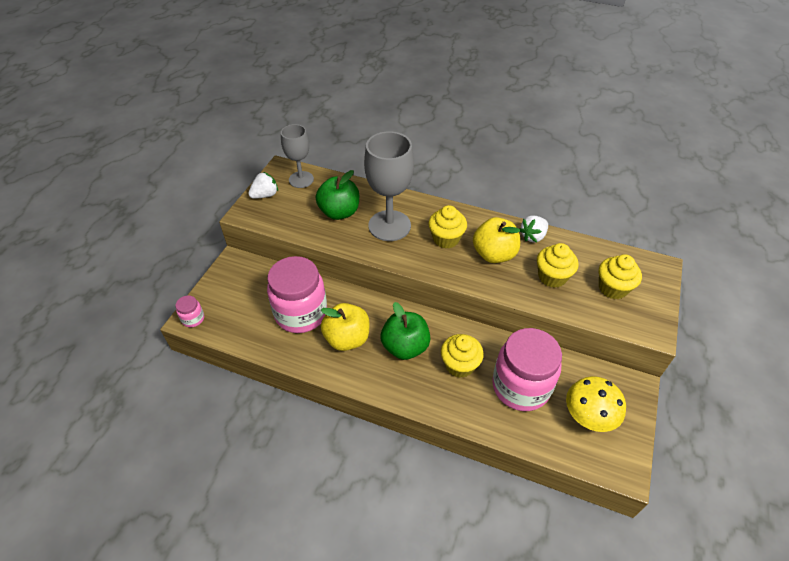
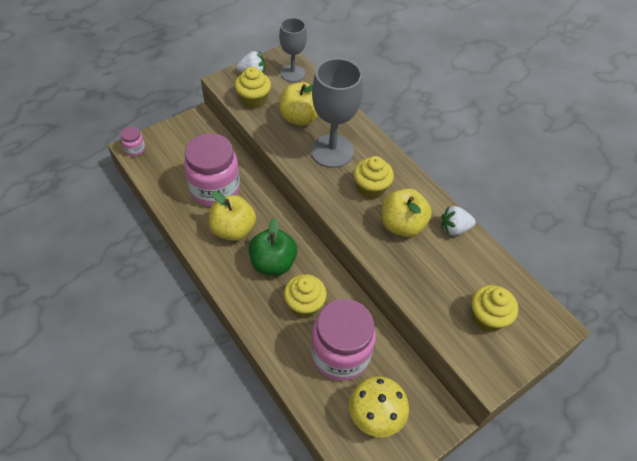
camera: 30 degrees right, 5 degrees up
green apple [316,170,359,220] -> yellow apple [279,82,318,126]
yellow cupcake [537,243,579,288] -> yellow cupcake moved to [235,67,271,109]

